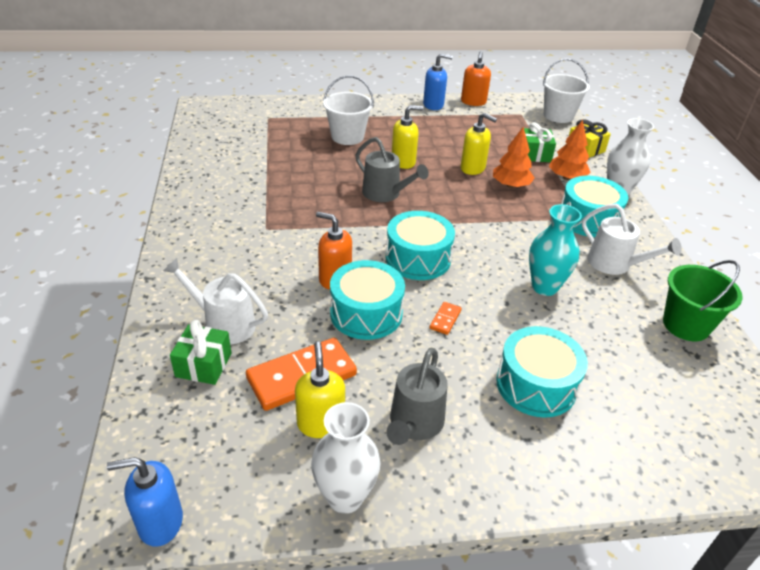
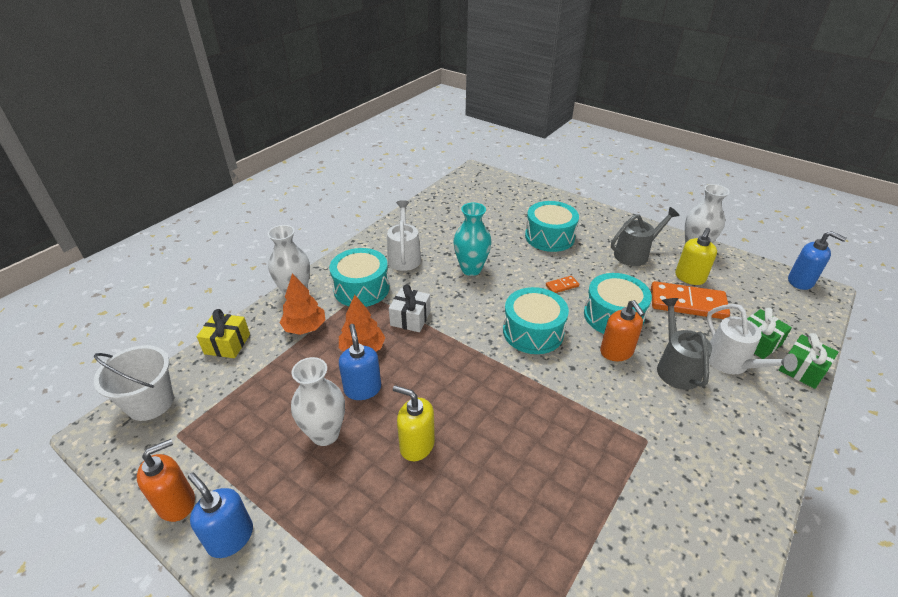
camera: 135 degrees left, 0 degrees up
white bucket [323,76,374,145] -> none
grey watering can [355,137,429,202] -> grey watering can moved to [657,298,712,390]
yellow soap dispenser [461,113,497,175] -> blue soap dispenser [339,324,381,400]
green gift [524,122,556,162] -> green gift moved to [779,333,838,389]
green bucket [663,260,743,341] -> none
none -> white vase [291,357,345,446]
none -> white gift [389,284,431,332]

